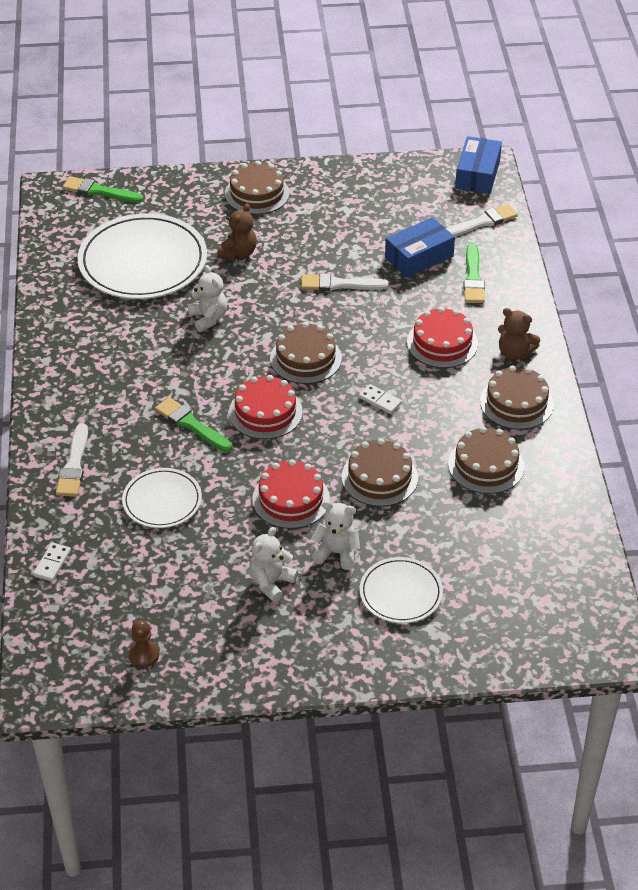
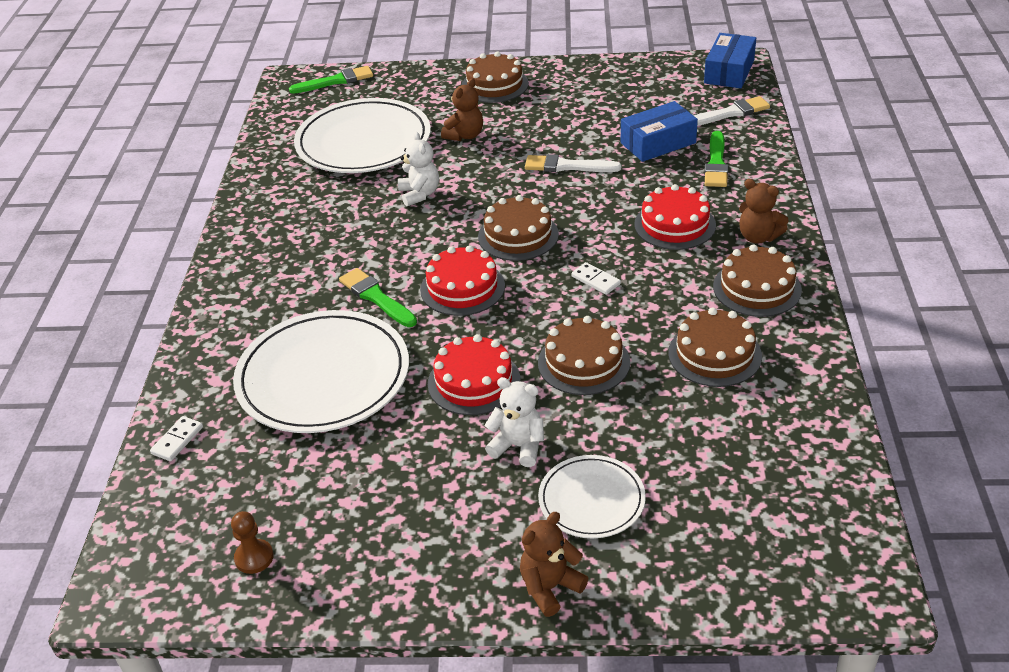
camera: 10 degrees right, 5 degrees down
white brush [56,424,88,497] -> none
green brush [62,176,143,203] -> green brush turned 135 degrees clockwise [289,66,373,94]
white plate [122,468,202,528] -> white plate [233,310,409,433], size x1.86
white teddy bear [249,527,298,602] -> none
none -> brown teddy bear [520,512,588,617]

